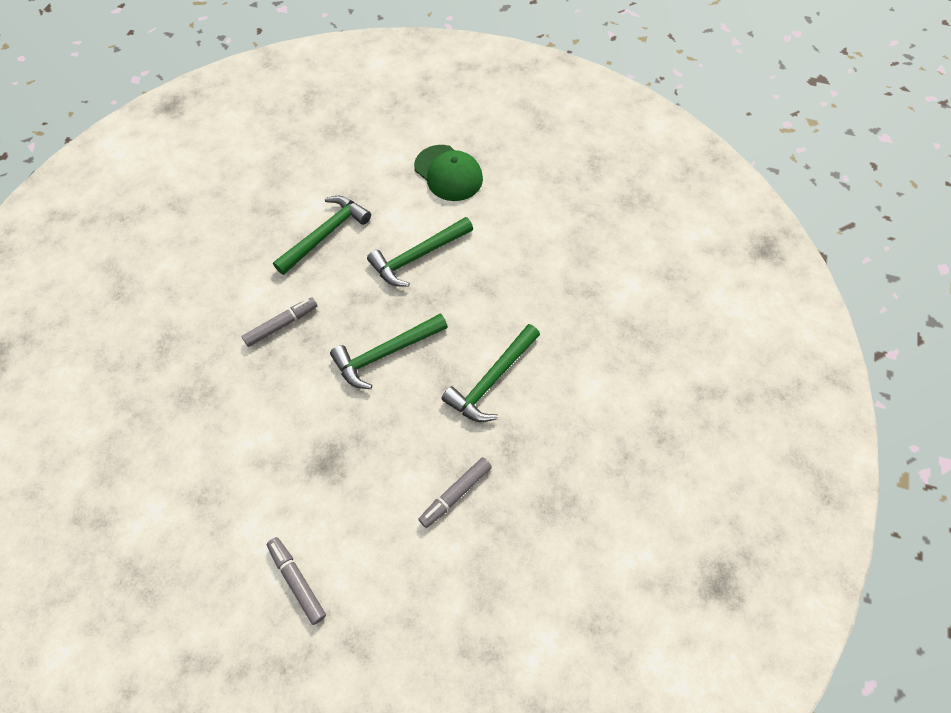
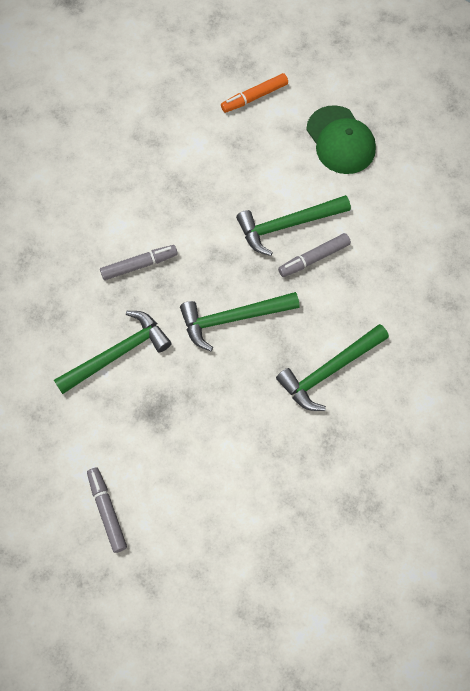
camera: 15 degrees right, 5 degrees up
green hammer [273,196,371,275] -> green hammer moved to [54,311,172,394]
grey marker [418,457,492,528] -> grey marker moved to [278,233,351,277]
none -> orange marker [221,73,288,113]

